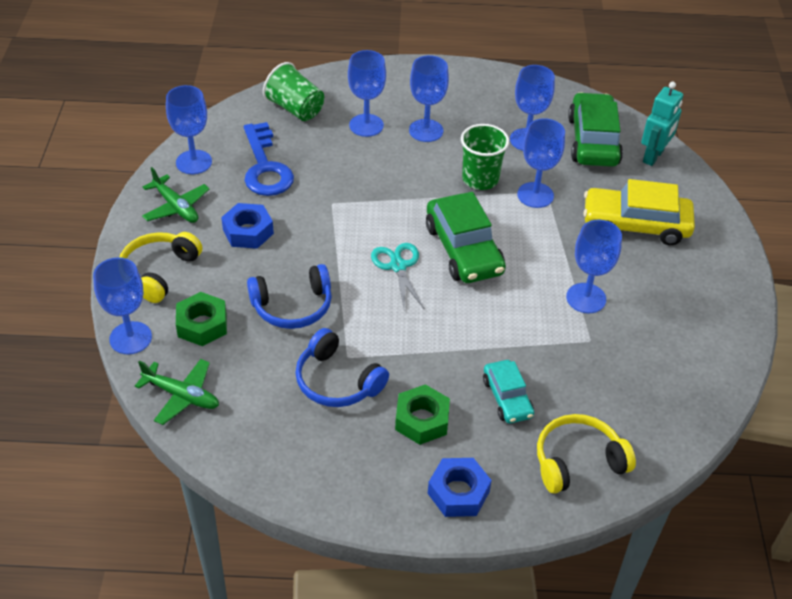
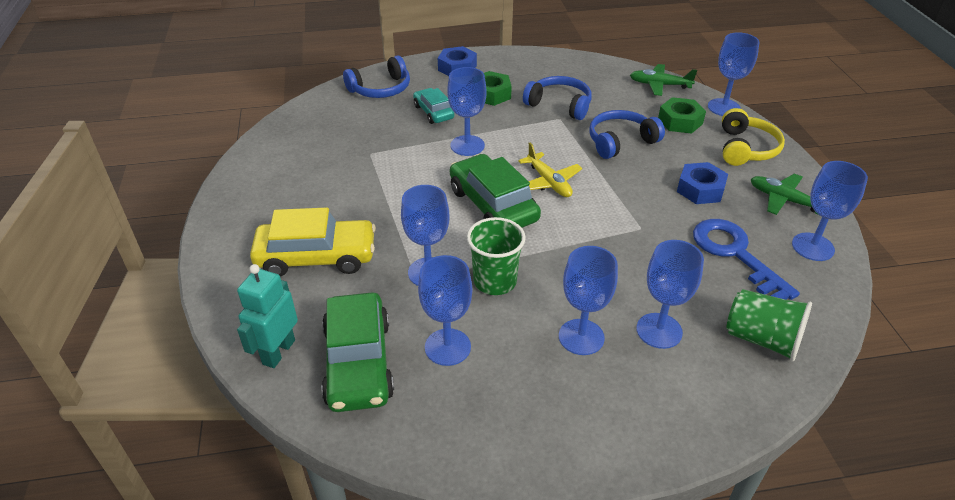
camera: 170 degrees right, 5 degrees down
turquoise scissors [371,243,424,309] -> yellow plane [518,143,582,197]
yellow headphones [537,414,636,494] -> blue headphones [343,56,410,98]
blue goblet [566,220,622,313] -> blue goblet moved to [447,67,487,156]

